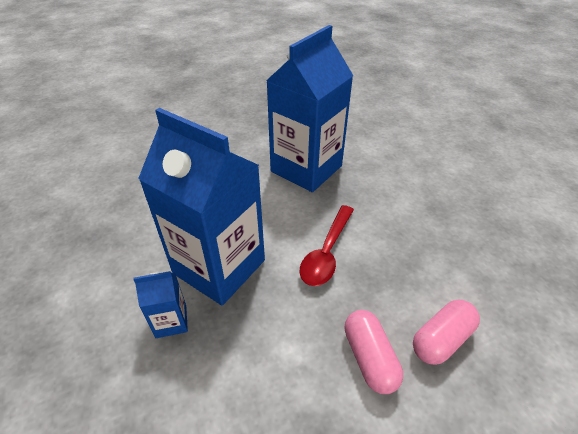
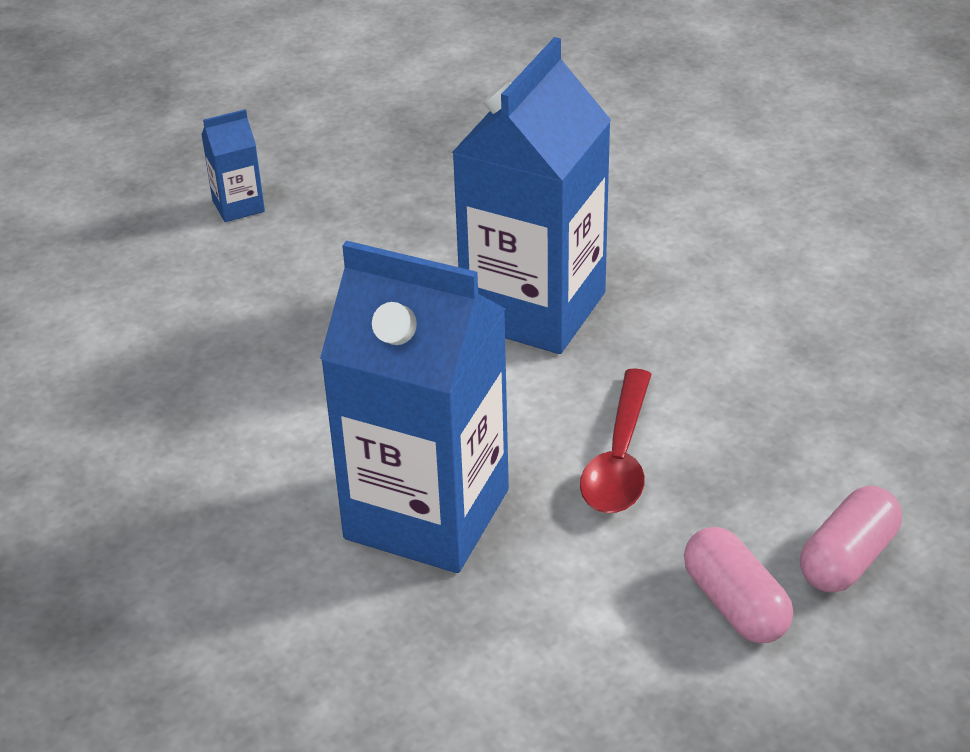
camera: 10 degrees left, 5 degrees down
blue carton [133,271,188,338] -> blue carton moved to [201,109,265,222]

